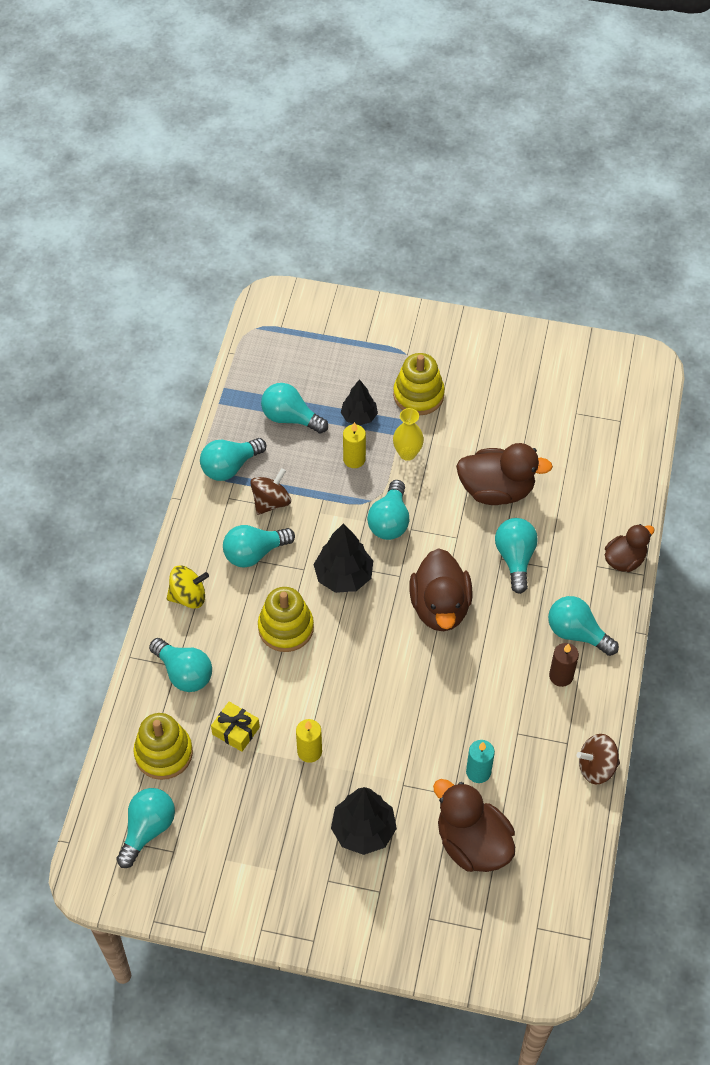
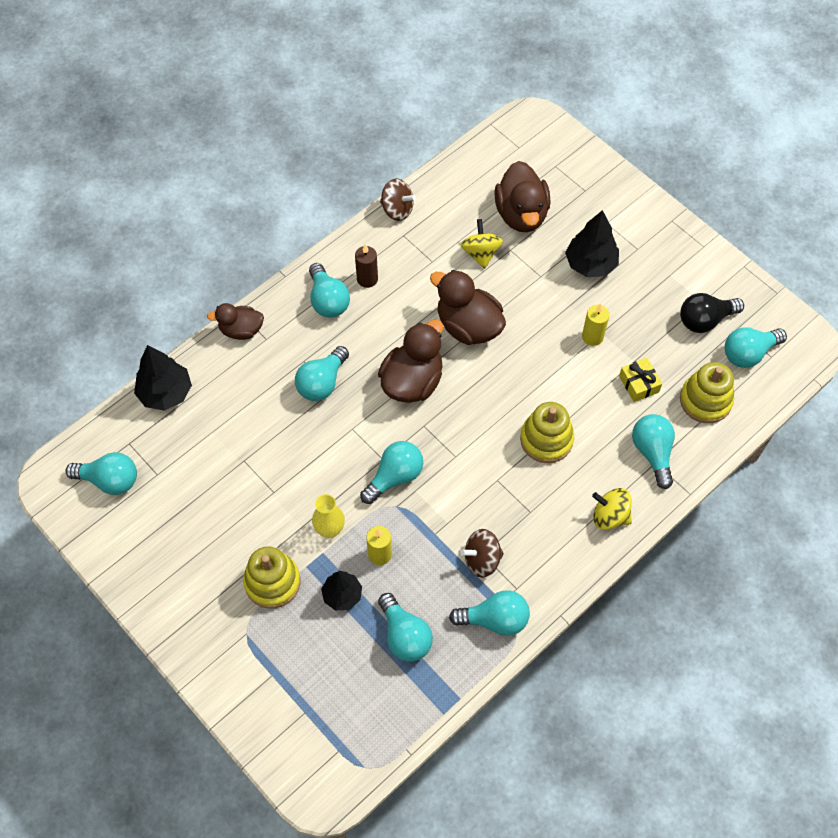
camera: 145 degrees left, 5 degrees up
turquoise light bulb [223,525,295,568] -> turquoise light bulb moved to [65,452,137,495]
black tree [314,523,373,593] -> black tree moved to [134,345,192,411]
brown duck [456,443,553,505] -> brown duck moved to [430,270,506,345]
turquoise candle [466,740,495,783] -> yellow spinning top [461,219,503,269]
none -> black light bulb [680,293,744,333]

